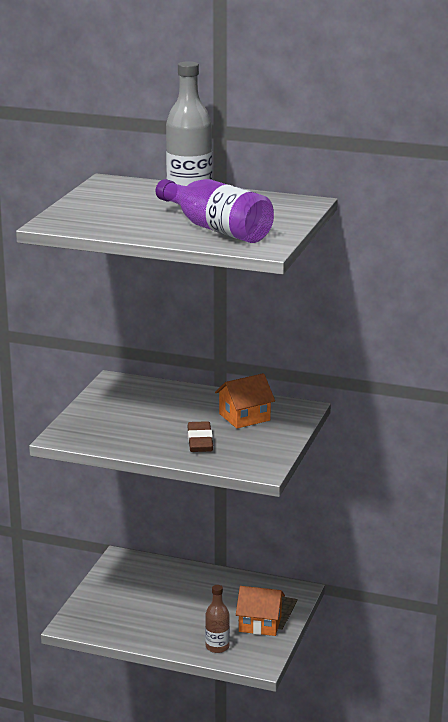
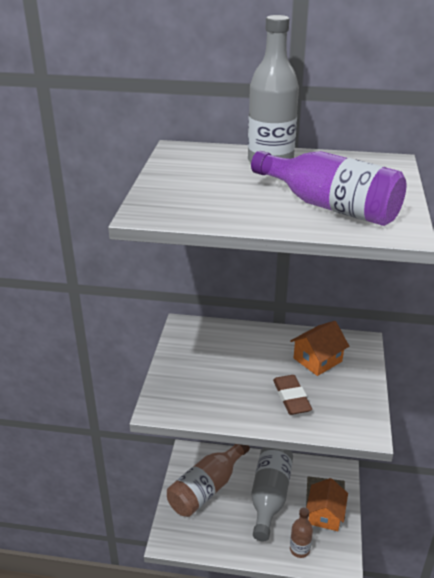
camera: 10 degrees left, 10 degrees up
orange house [236,586,285,636] -> orange house turned 75 degrees counterclockwise [306,478,348,531]
none -> brown bottle [167,444,250,517]
none -> grey bottle [251,447,293,541]

